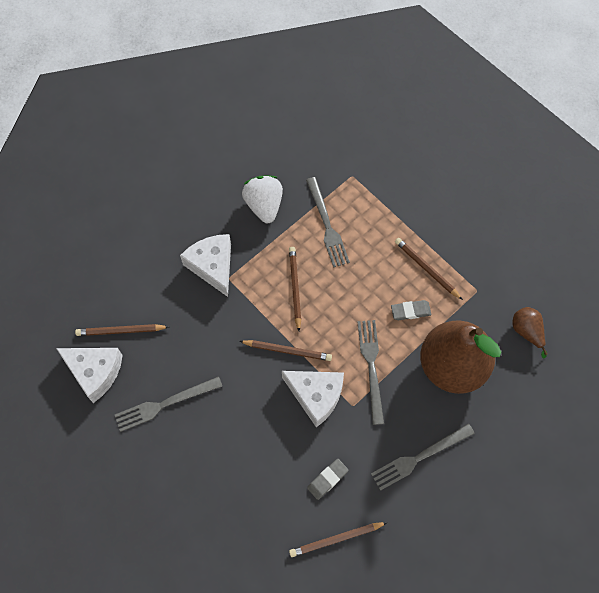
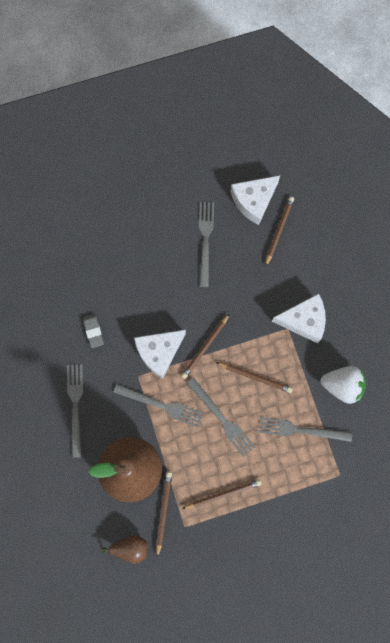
camera: 115 degrees right, 10 degrees up
brown pencil [289,522,388,557] -> brown pencil moved to [156,472,172,558]
grey eraser [391,300,431,320] -> none
none -> grey fork [186,378,256,457]

